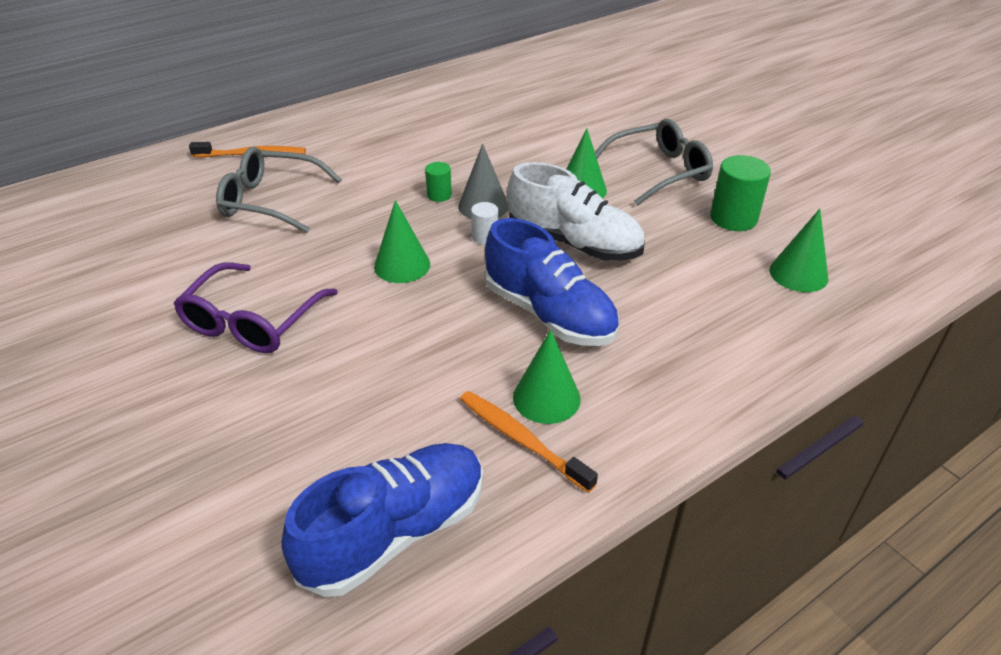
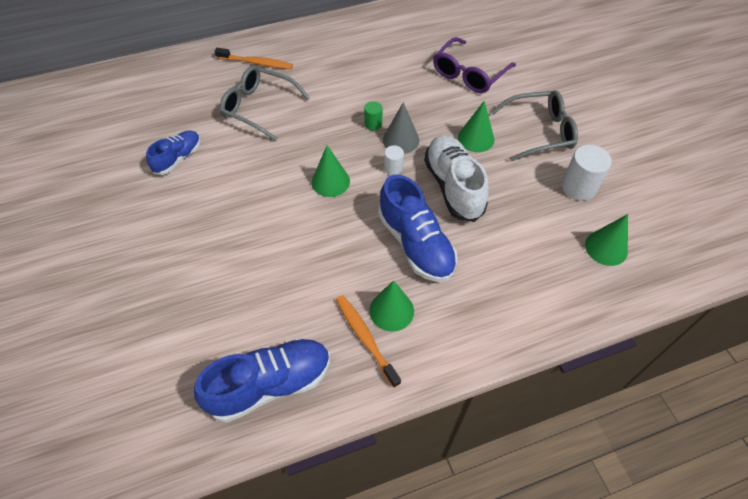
camera: 15 degrees right, 15 degrees up
purple glasses [173,262,338,353] -> purple glasses moved to [433,37,516,93]
white shoe [507,162,645,261] -> white shoe turned 150 degrees counterclockwise [424,135,489,222]
green cylinder [710,155,771,231] -> white cylinder [562,145,612,201]
none -> blue shoe [146,130,201,175]

